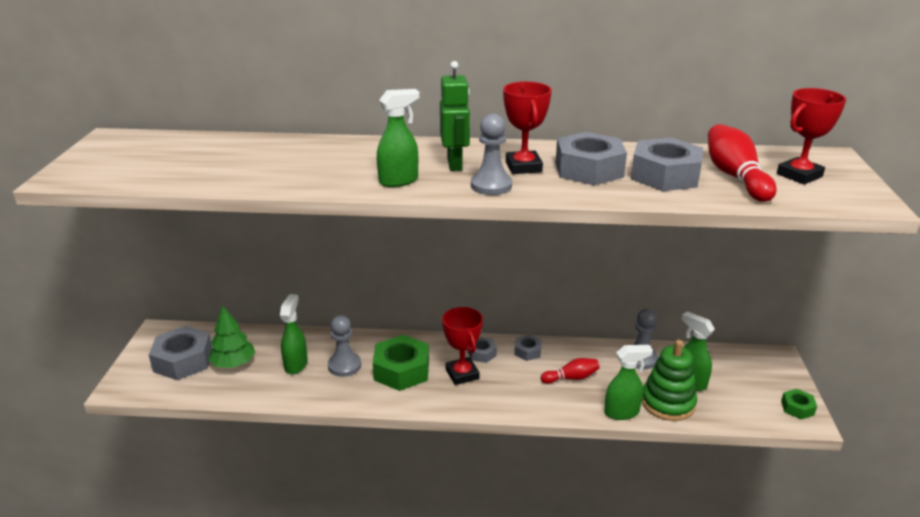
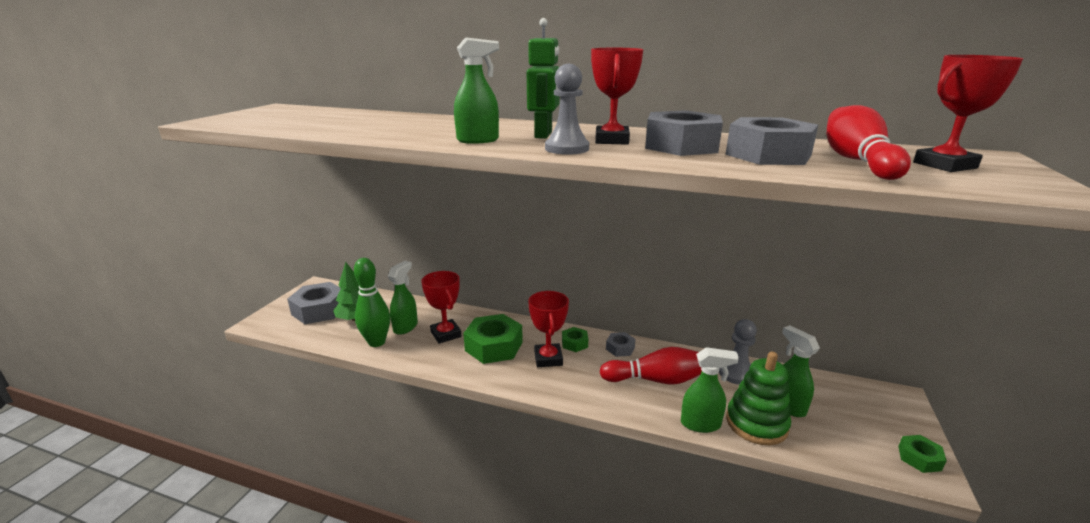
camera: 15 degrees right, 5 degrees down
grey pawn [328,315,361,377] -> red trophy [421,271,462,344]
grey nut [467,337,497,363] -> green nut [562,327,588,352]
red bowling pin [541,358,599,384] -> red bowling pin [600,347,702,384], size x1.68
none -> green bowling pin [354,258,390,347]

